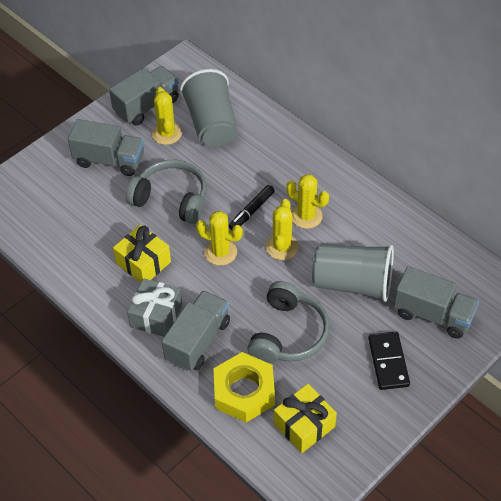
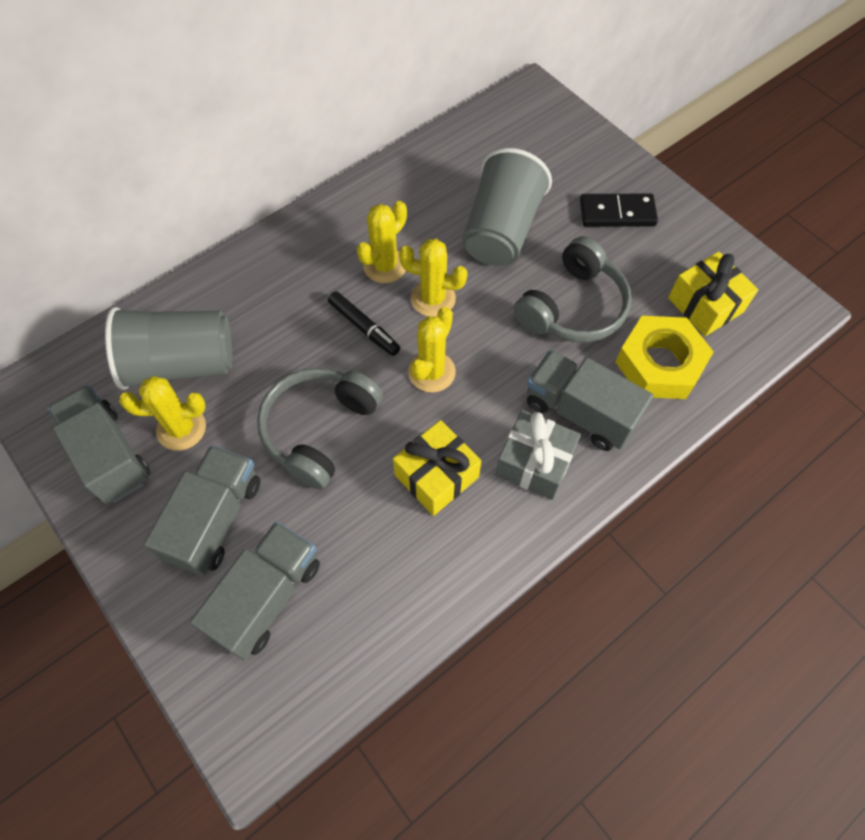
camera: 85 degrees left, 10 degrees up
grey headphones [248,281,330,363] -> grey headphones turned 105 degrees clockwise [514,236,632,342]
grey truck [394,266,479,339] -> grey truck moved to [190,522,320,660]

